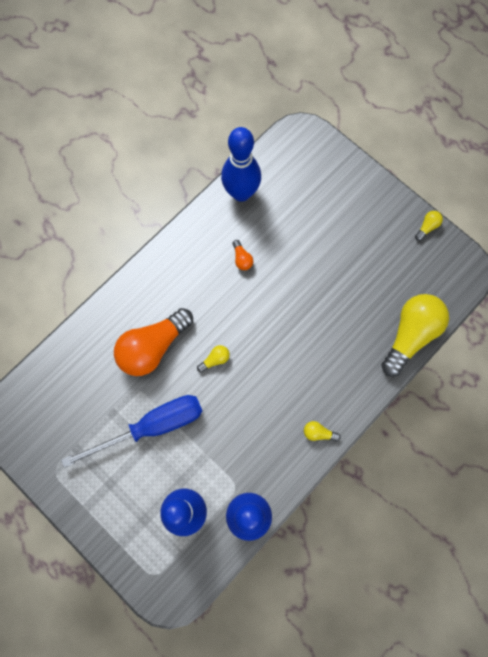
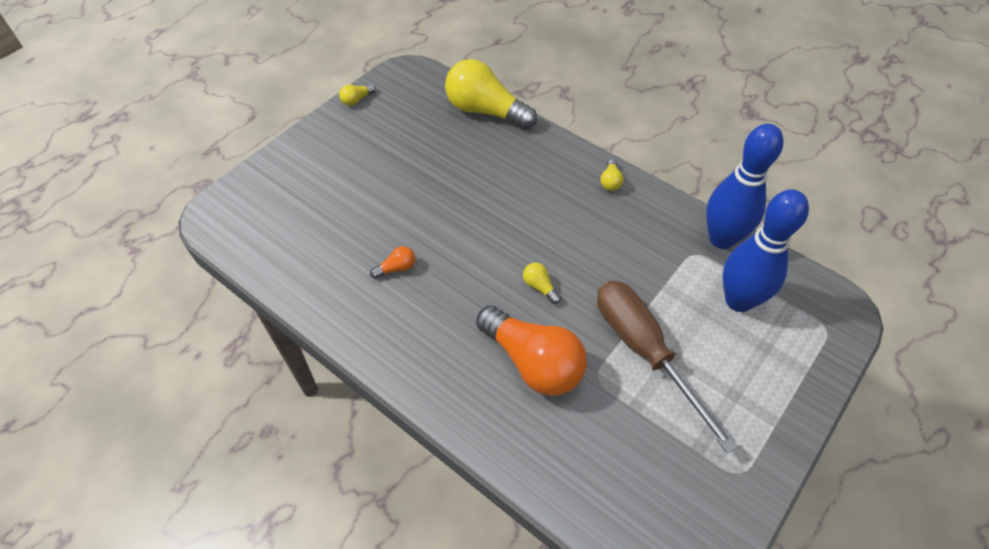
camera: 95 degrees left, 20 degrees down
blue screwdriver [61,395,202,468] -> brown screwdriver [597,281,738,453]
blue bowling pin [221,127,261,202] -> none
yellow light bulb [415,211,443,241] -> yellow light bulb turned 75 degrees counterclockwise [339,84,376,106]

